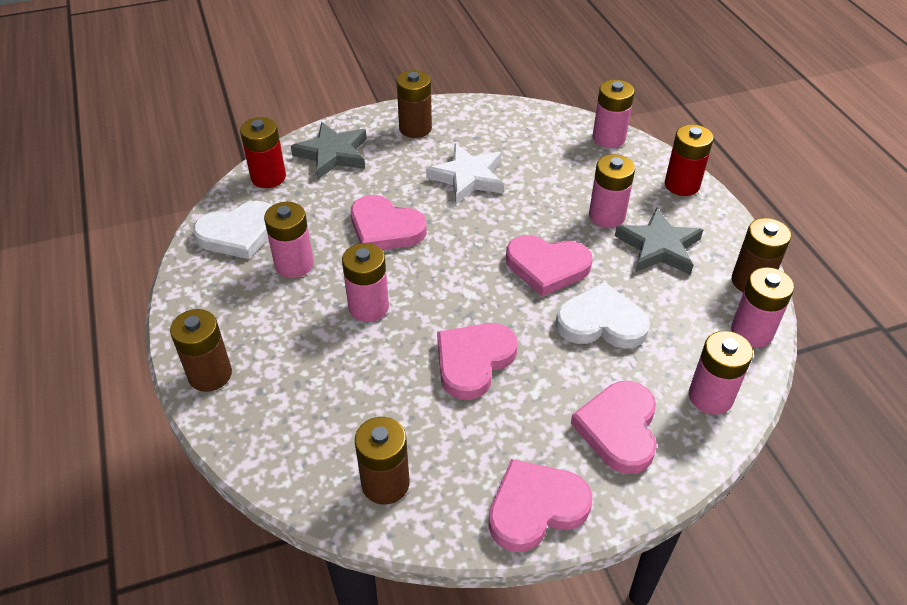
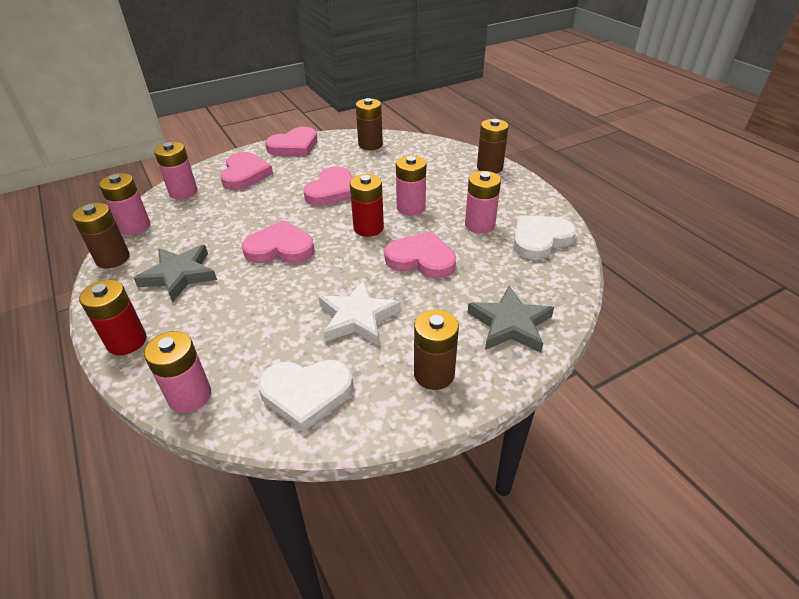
camera: 170 degrees right, 5 degrees down
red battery [240,117,286,188] -> red battery moved to [350,174,384,237]
white heart [556,282,650,349] -> white heart moved to [258,360,353,432]
pink battery [589,154,635,228] -> none

